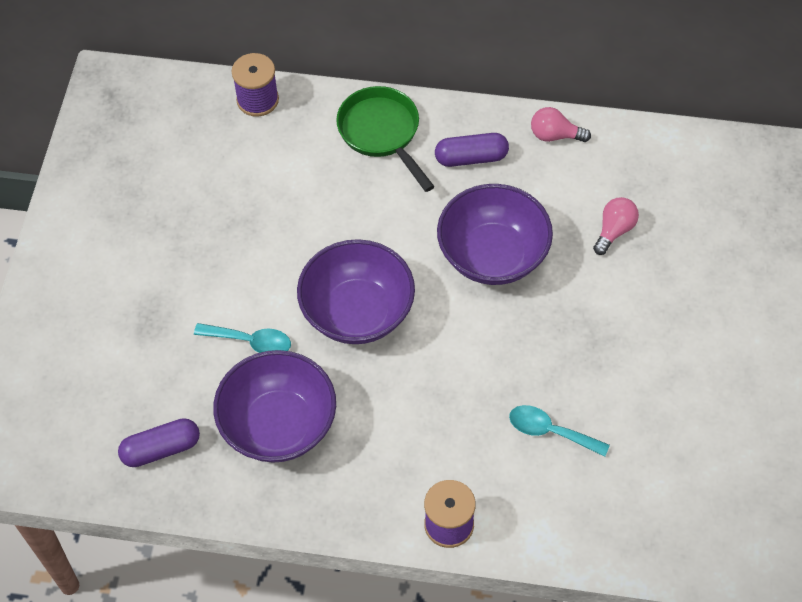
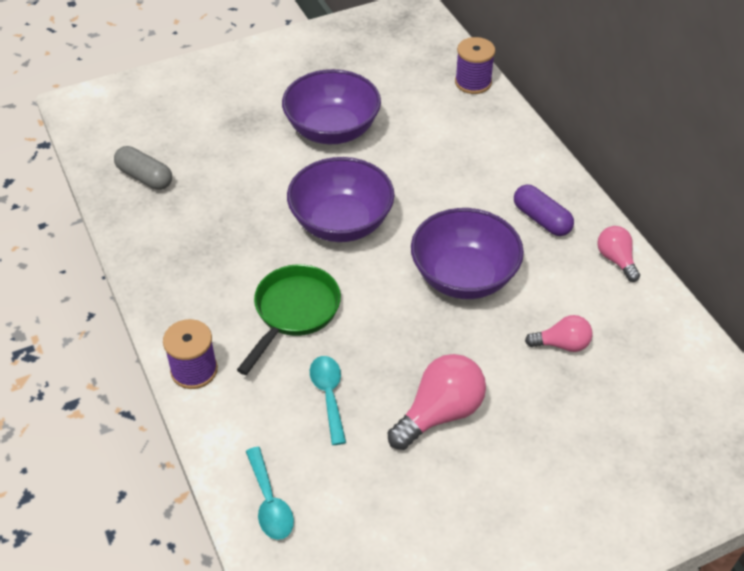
camera: 55 degrees right, 10 degrees down
purple capsule [118,418,200,467] -> grey capsule [114,146,172,190]
turquoise spoon [194,323,291,353] -> turquoise spoon moved to [246,447,294,540]
purple bowl [213,350,336,463] -> purple bowl moved to [282,69,381,144]
green pan [336,86,435,192] -> green pan moved to [237,264,341,375]
none -> pink light bulb [388,354,486,450]

